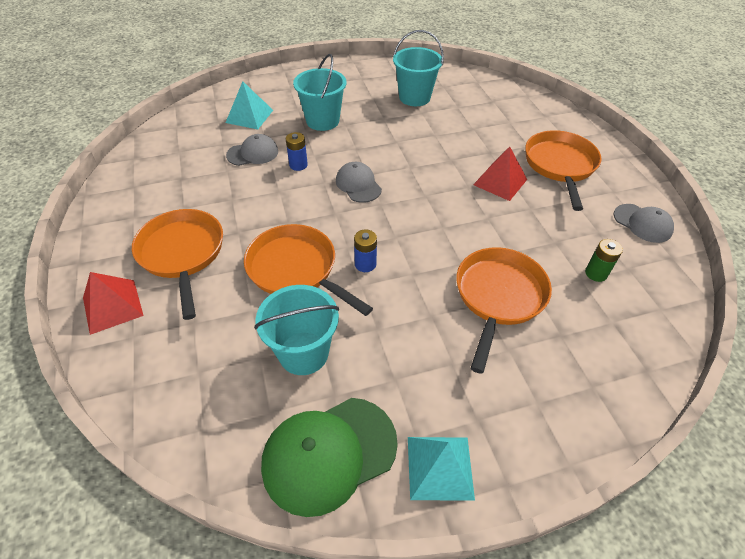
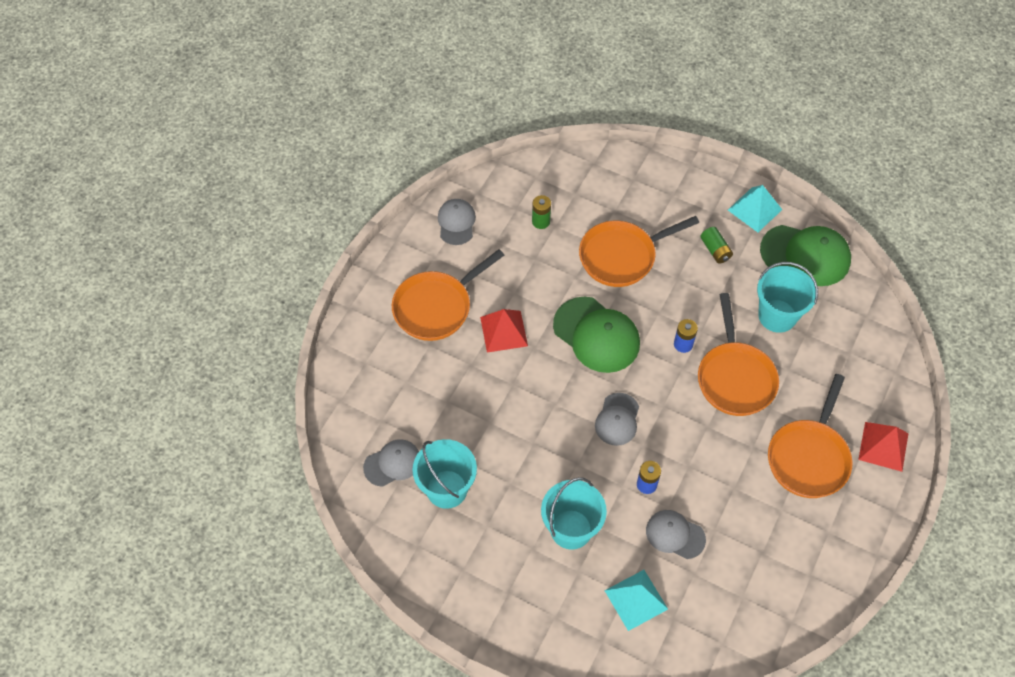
camera: 135 degrees left, 10 degrees up
none -> grey cap [363,439,419,487]
none -> green cap [553,297,640,373]
none -> green battery [700,227,733,264]

